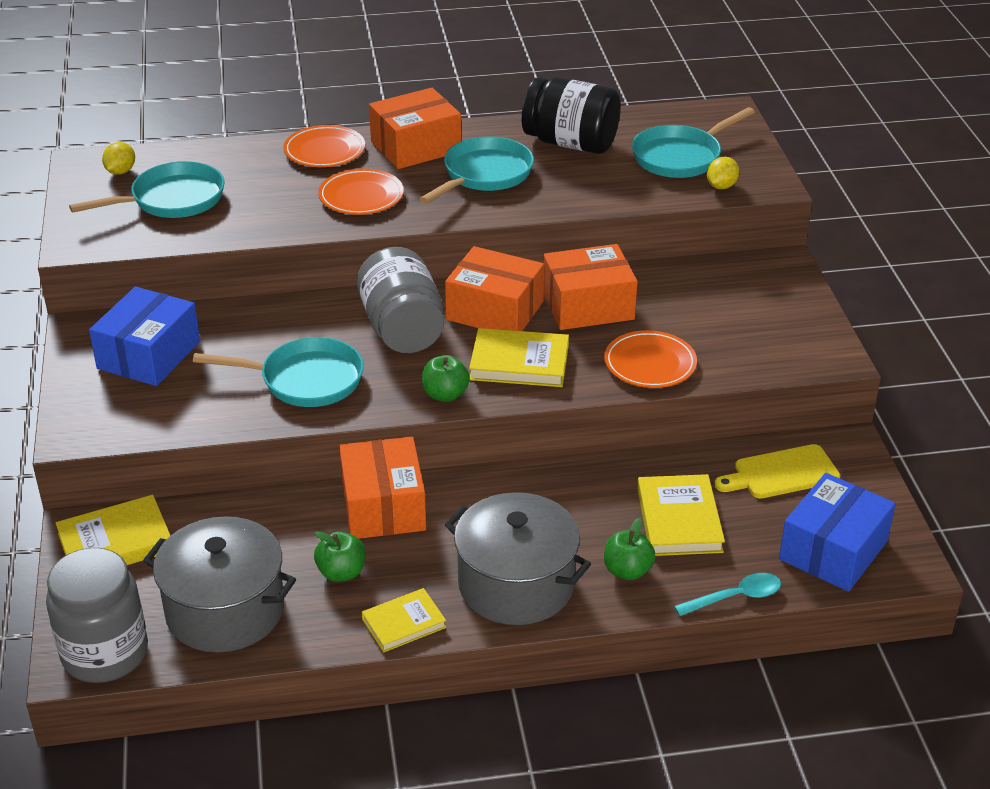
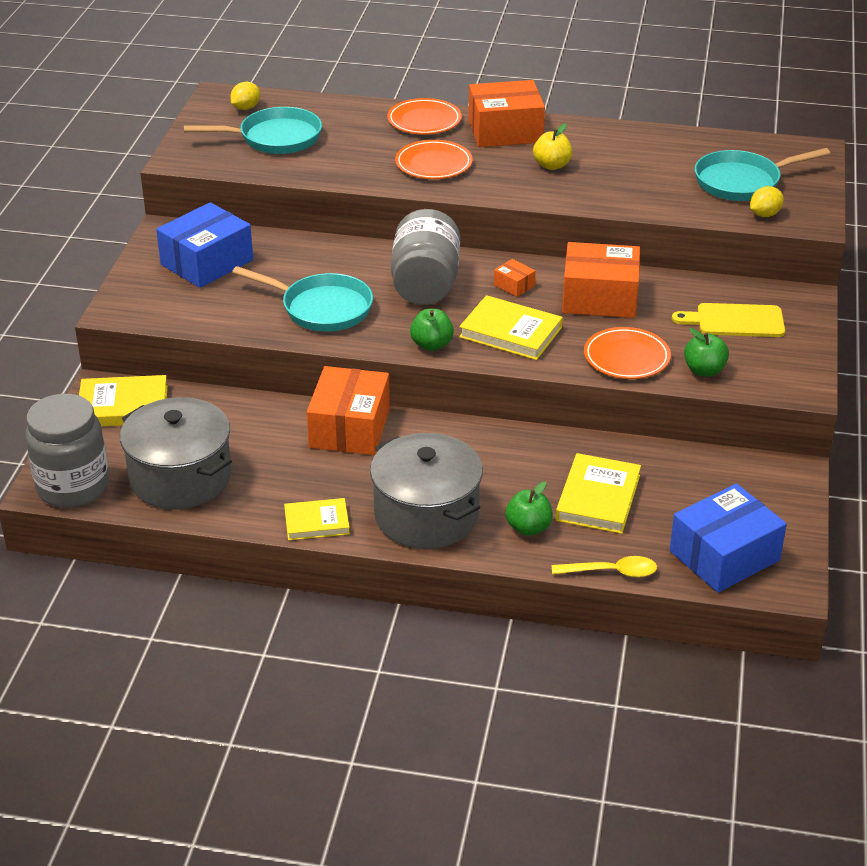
camera: 20 degrees right, 0 degrees up
green apple [314,531,366,582] -> green apple moved to [684,328,729,377]
turquoise pan [420,136,534,204] -> yellow apple [533,124,572,170]
orange box [445,246,544,331] -> orange box [494,259,536,297], size x0.44
black jar [522,77,621,154] -> none
turquoise spoon [674,573,781,616] -> yellow spoon [552,556,657,578]
yellow cutting board [714,444,840,499] -> yellow cutting board moved to [672,303,785,337]

